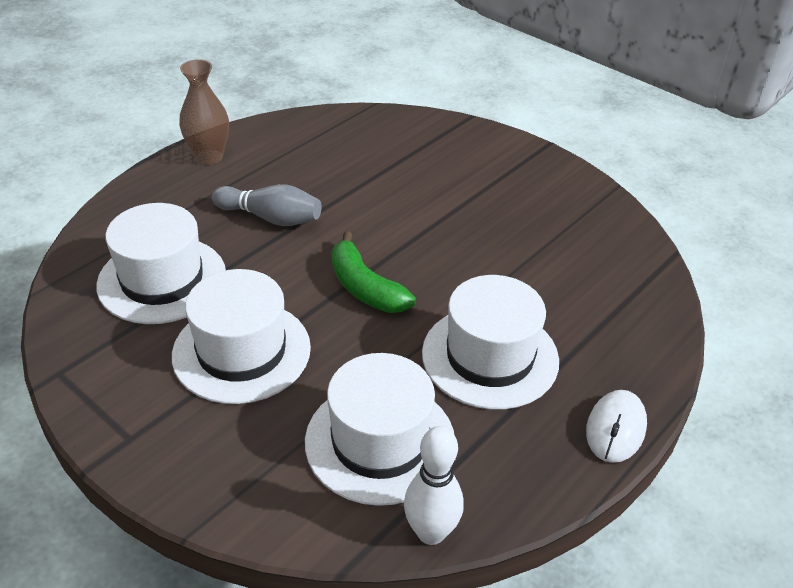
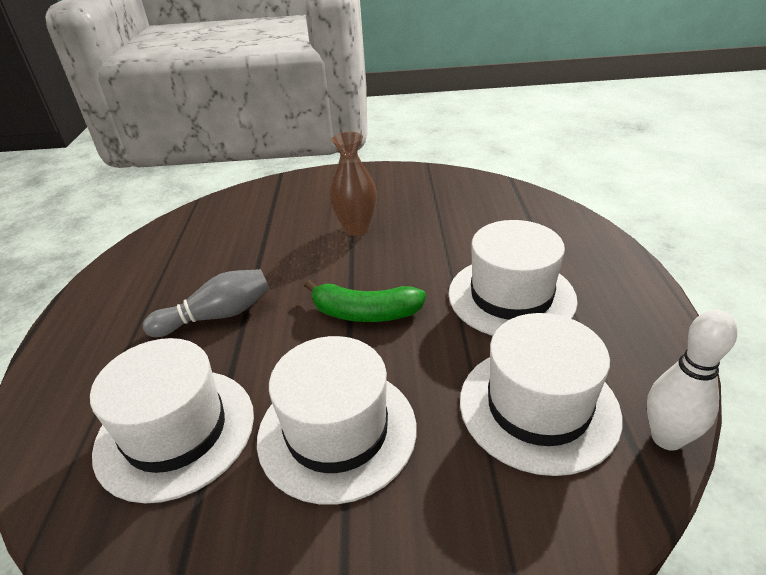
camera: 40 degrees left, 5 degrees down
brown vase [179,59,229,165] -> brown vase moved to [329,132,377,236]
white mouse [586,390,647,463] -> none

